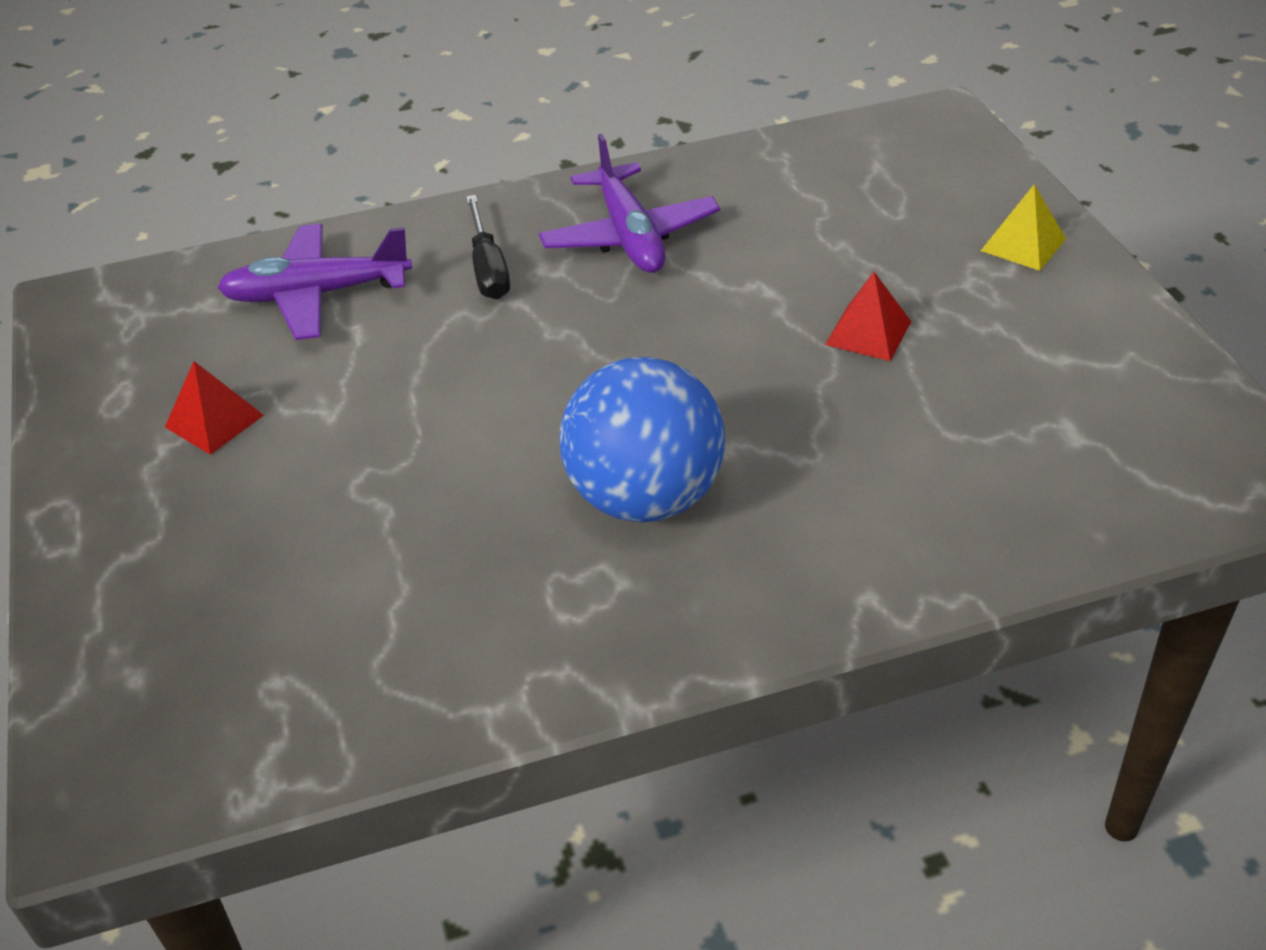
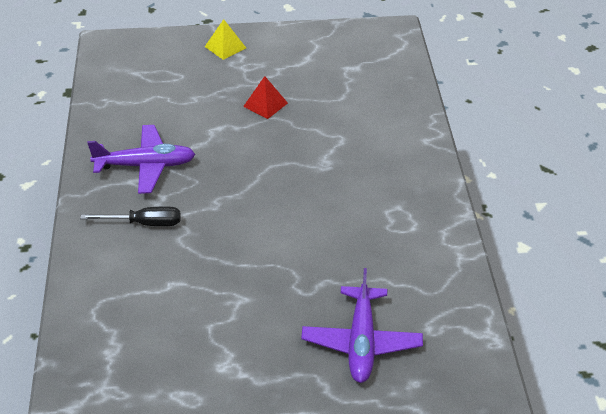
camera: 80 degrees left, 0 degrees up
red pyramid [165,361,264,455] -> none
purple plane [217,223,412,340] -> purple plane moved to [301,268,423,383]
blue ball [560,357,725,522] -> none

